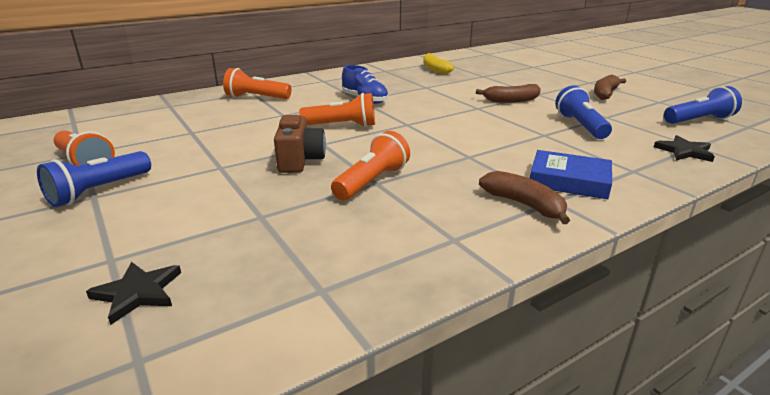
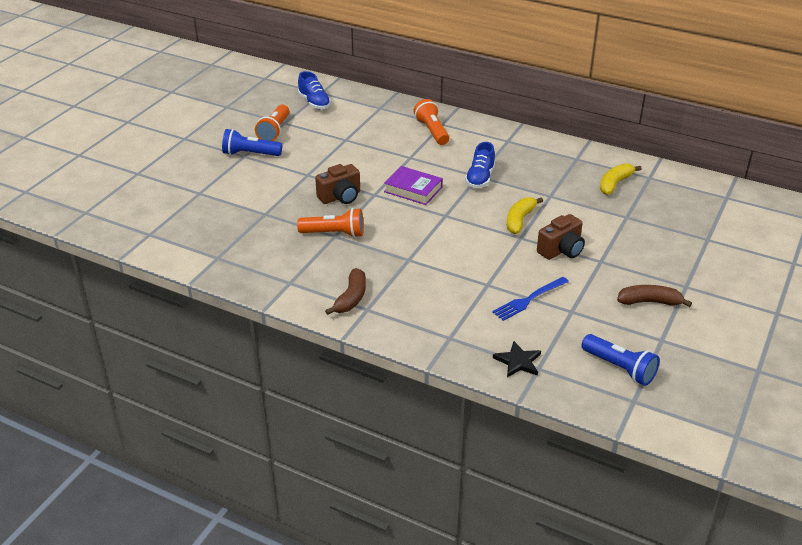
camera: 60 degrees right, 10 degrees up
black star [86,262,181,325] -> none
orange flashlight [299,93,375,127] -> purple book [384,166,443,205]
brown banana [476,84,541,103] -> brown camera [537,214,585,260]
blue book [530,150,612,199] -> none
blue flashlight [555,85,612,139] -> blue fork [492,277,569,321]
none -> blue shoe [298,71,331,109]
none -> yellow banana [507,197,543,234]

